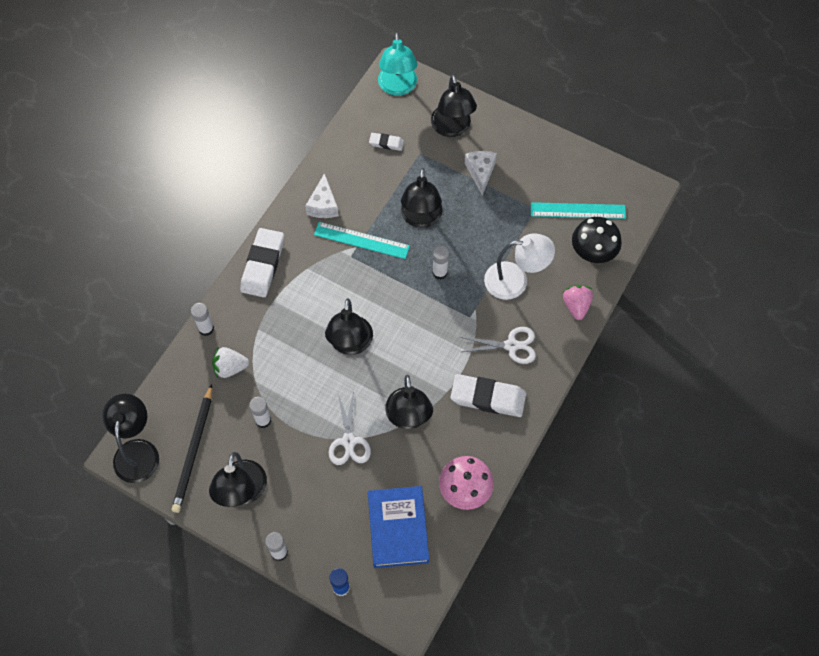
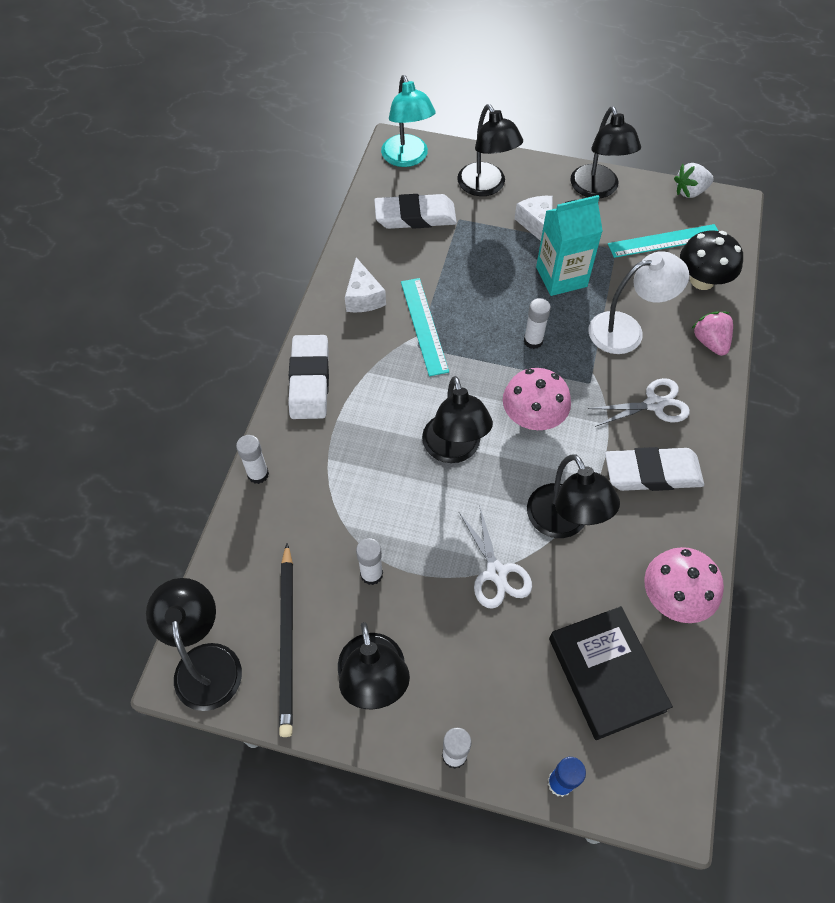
camera: 15 degrees left, 5 degrees down
white strawberry [212,347,249,378] -> white strawberry moved to [674,163,714,198]
turquoise ruler [314,222,410,259] -> turquoise ruler turned 75 degrees clockwise [401,278,449,376]
blue book [368,486,429,568] -> black book [549,606,673,740]
white eraser [369,133,404,151] -> white eraser [374,194,457,229], size x1.98
black lamp [401,168,443,228] -> black lamp moved to [570,106,641,198]
none -> pink mushroom [503,368,571,430]
none -> turquoise carton [536,195,603,296]

